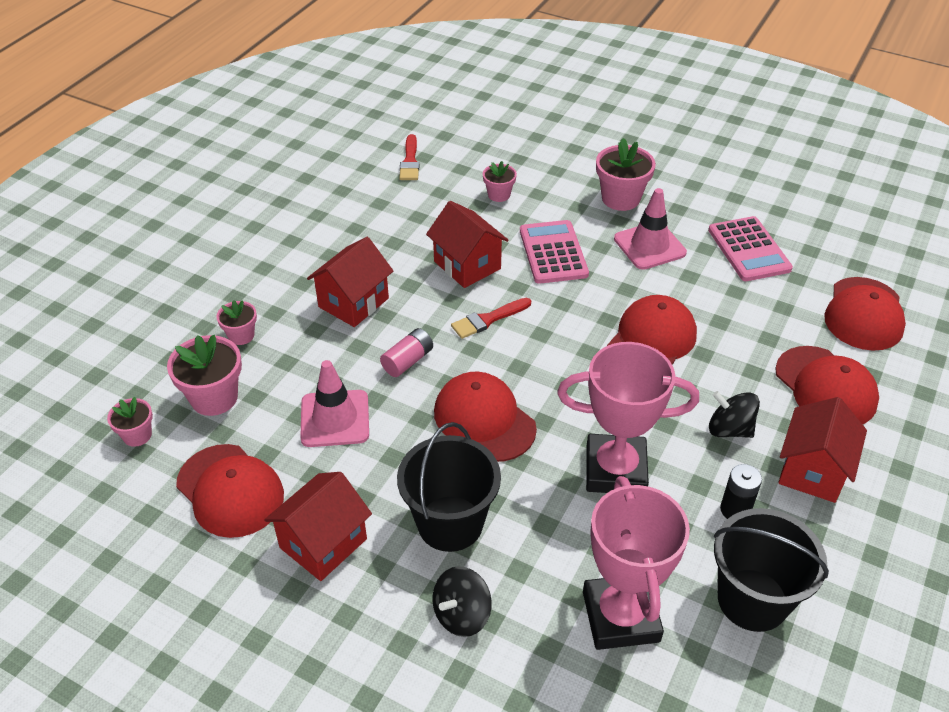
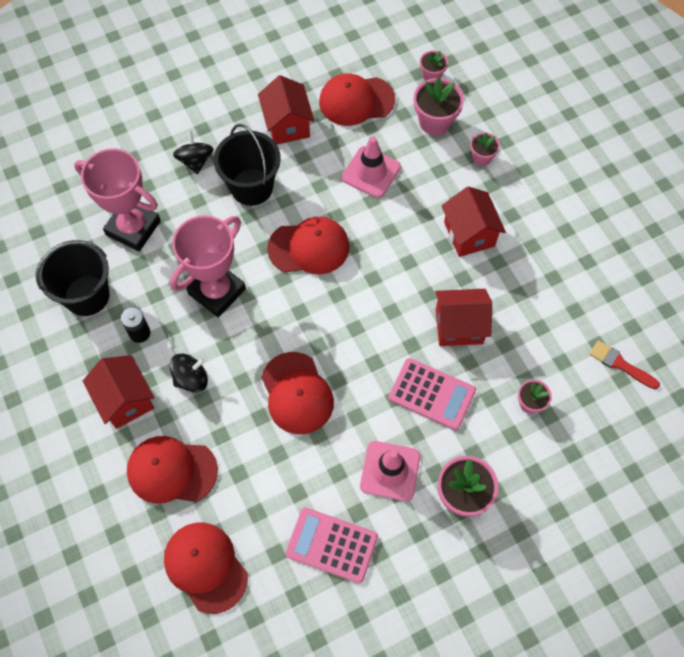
camera: 125 degrees right, 20 degrees up
pink battery [380,328,433,377] -> none
red brush [451,298,531,339] -> none

